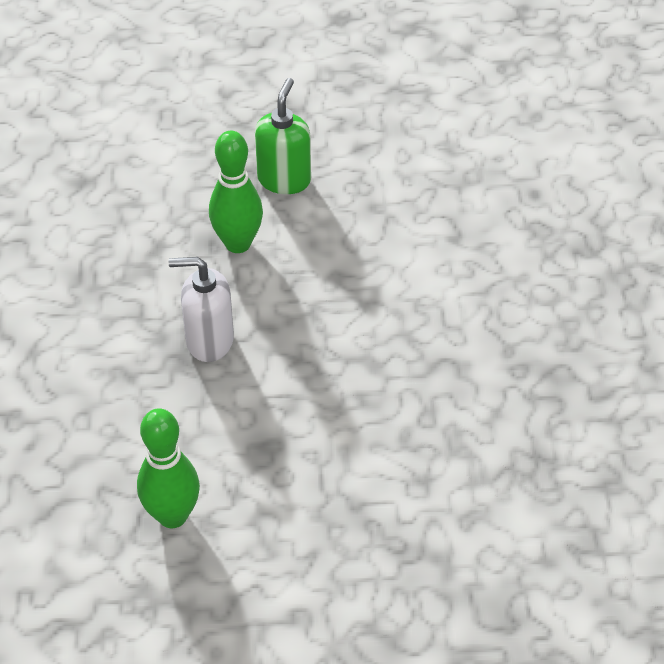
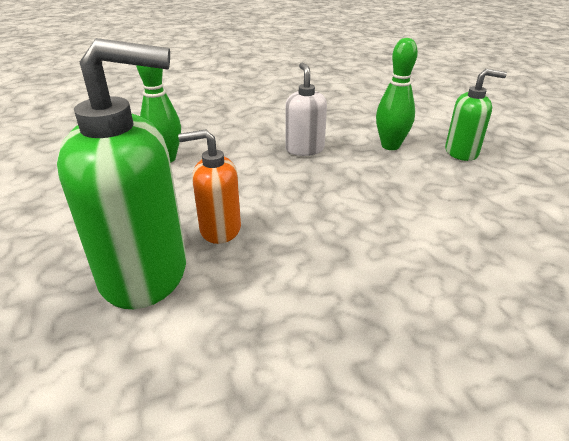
camera: 75 degrees right, 15 degrees down
none -> green soap dispenser [57,38,186,309]
none -> orange soap dispenser [178,129,241,244]

